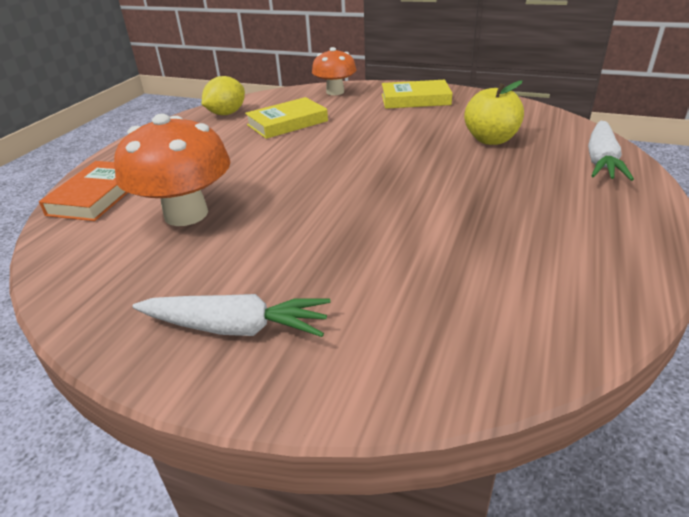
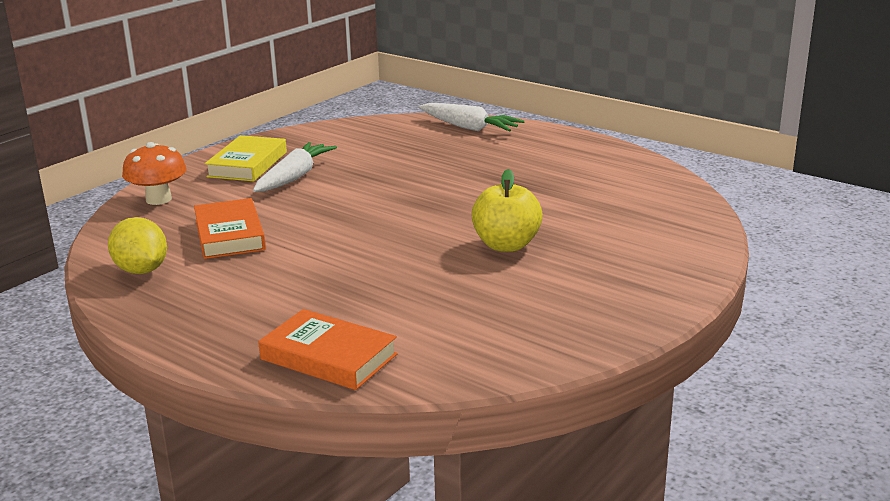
camera: 75 degrees left, 10 degrees down
orange mushroom [114,114,230,226] -> none
white carrot [132,294,331,337] -> white carrot moved to [253,142,337,192]
yellow book [245,97,328,139] -> orange book [194,198,266,259]
yellow apple [464,81,524,145] -> yellow apple moved to [471,169,543,252]

